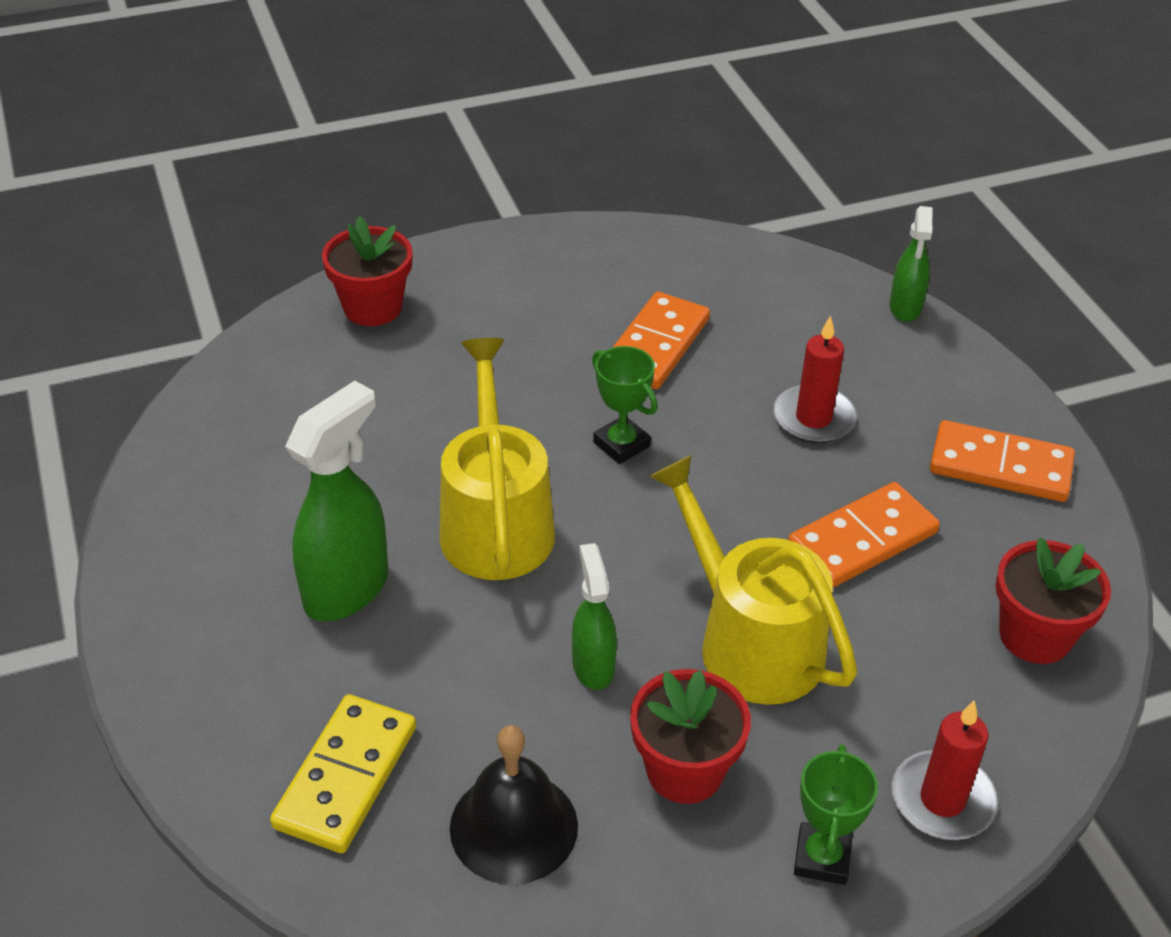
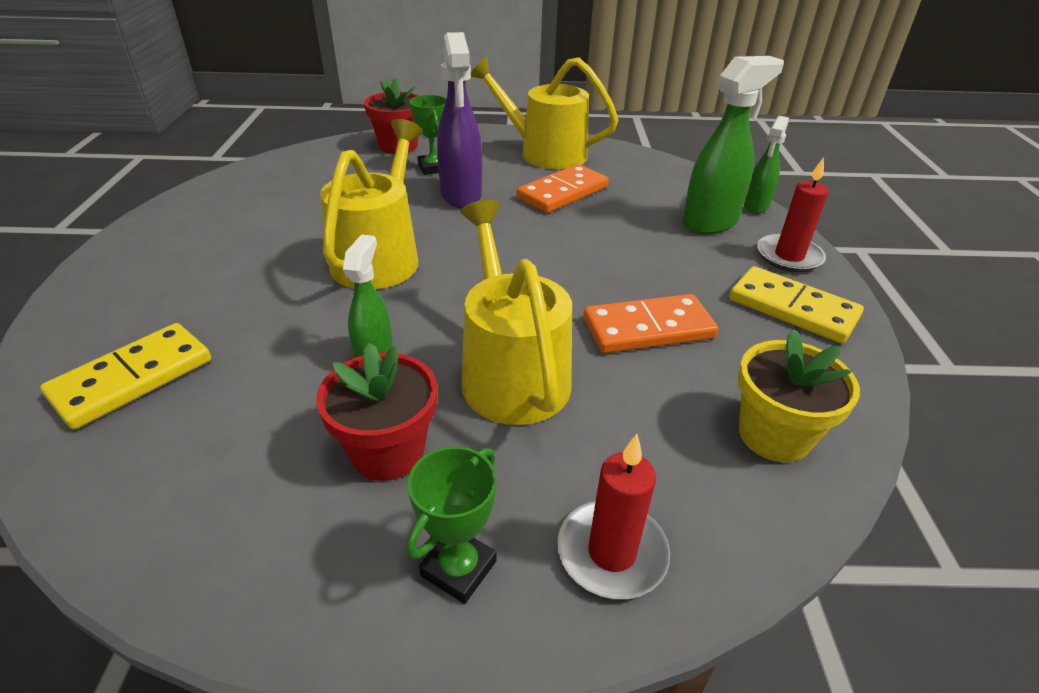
camera: 20 degrees right, 5 degrees down
green spray bottle [285,381,388,621] -> green spray bottle moved to [682,56,784,235]
black bell [450,725,578,884] -> none
green trophy [592,346,658,464] -> green trophy moved to [410,95,446,175]
red candle [773,315,857,444] -> red candle moved to [757,157,829,272]
orange domino [930,420,1075,502] -> yellow domino [729,266,864,343]
red flower pot [996,537,1111,664] -> yellow flower pot [738,329,860,462]
none -> purple spray bottle [437,32,482,208]
none -> yellow watering can [471,57,618,169]

